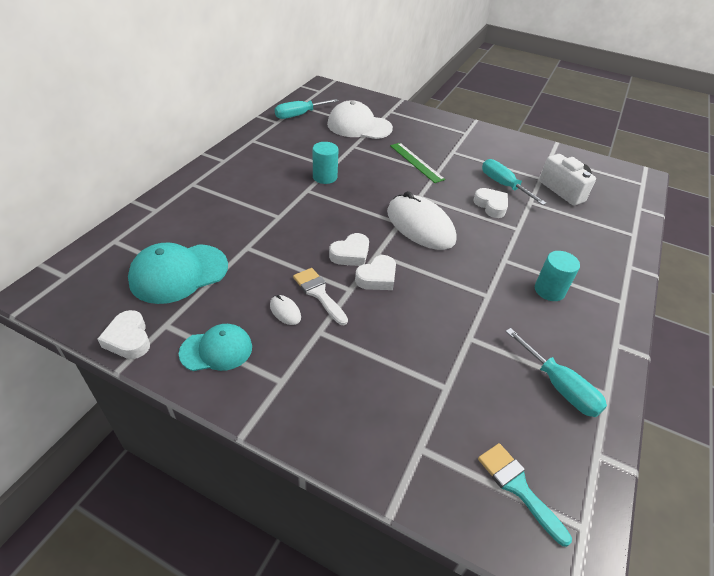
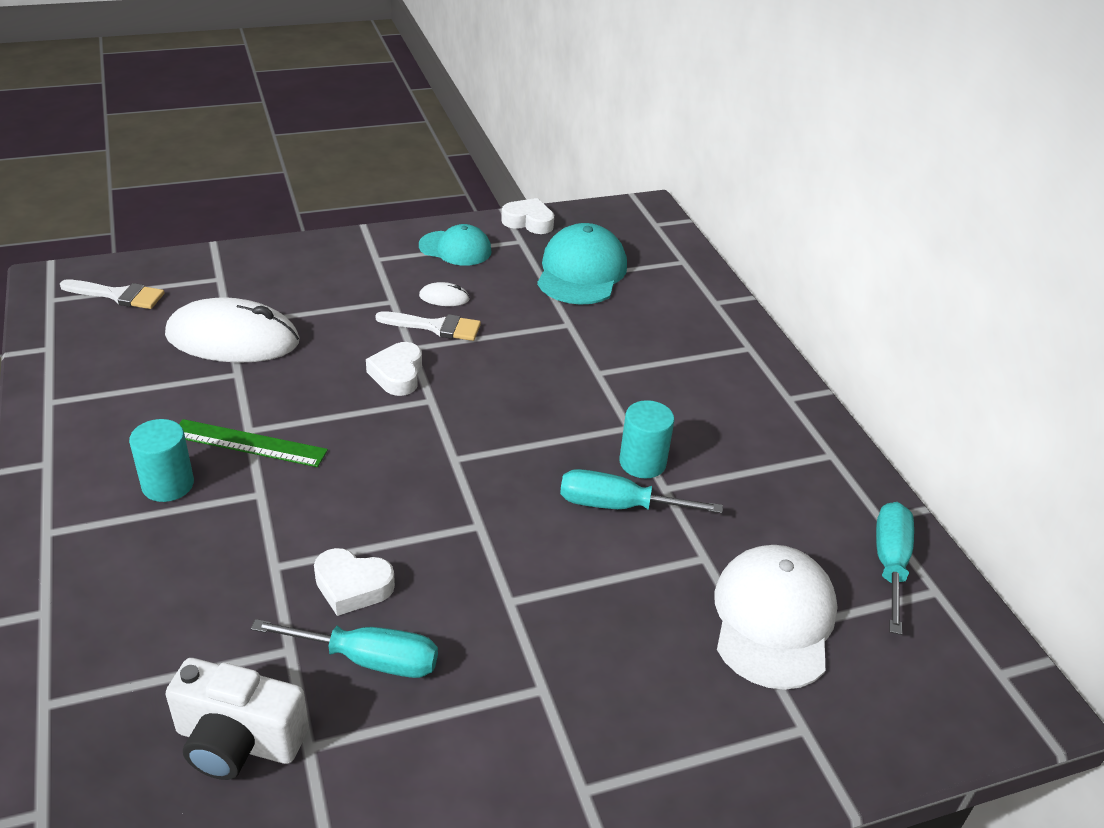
camera: 135 degrees right, 5 degrees down
turquoise cap [179,324,252,371] -> turquoise cap turned 105 degrees counterclockwise [419,224,492,266]
white cap [327,100,393,139] -> white cap turned 45 degrees counterclockwise [714,545,838,690]
white heart [329,233,369,266] -> none
white mouse [387,191,456,250] -> white mouse moved to [165,297,299,363]
green ruler [390,143,445,183] -> green ruler moved to [179,419,328,467]
turquoise brush [478,443,572,547] -> white brush [60,279,165,309]
turquoise screwdriver [505,328,607,417] -> turquoise screwdriver moved to [560,469,723,513]

